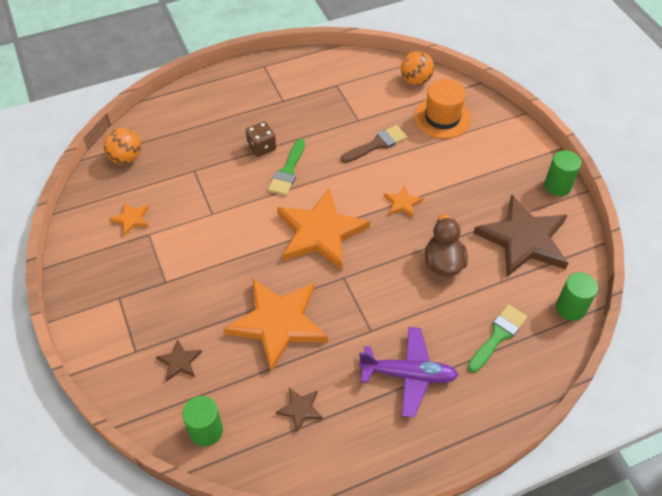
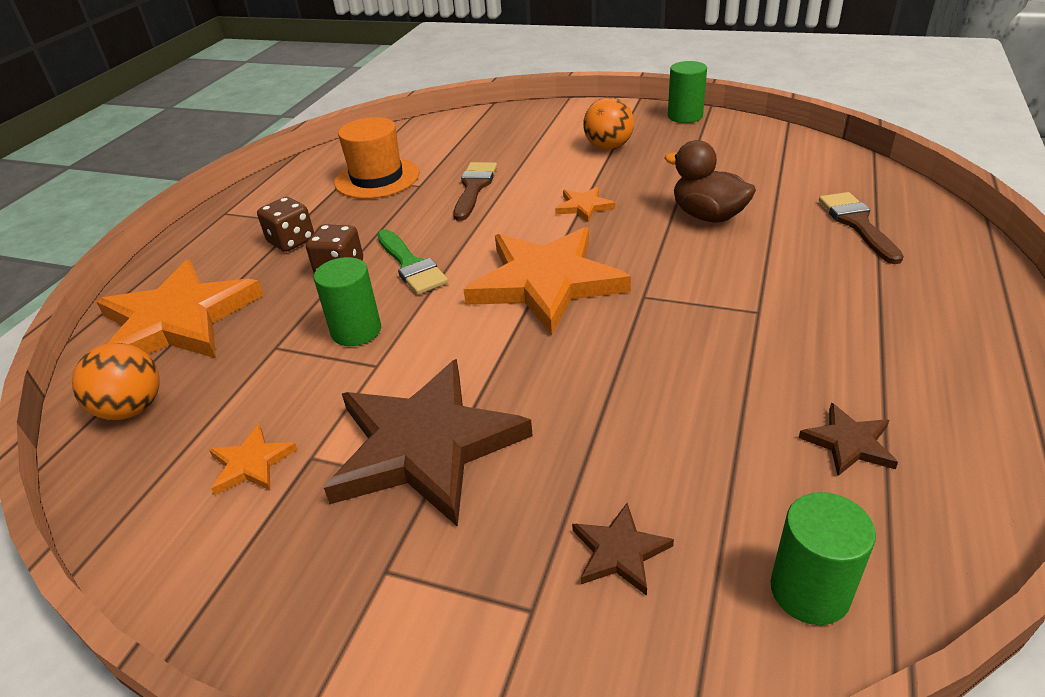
camera: 45 degrees left, 15 degrees down
orange star [223,278,328,372] -> orange star moved to [96,260,264,358]
purple plane [359,327,458,418] -> none
orange ball [401,51,434,85] -> orange ball moved to [583,97,634,150]
orange hat [414,79,471,139] -> orange hat moved to [334,117,419,199]
green brush [468,304,527,373] -> brown brush [819,192,904,264]
brown star [474,194,568,277] -> brown star moved to [324,359,533,527]
green cylinder [556,272,598,321] -> green cylinder moved to [314,257,381,346]
none -> brown dice [257,197,314,252]

